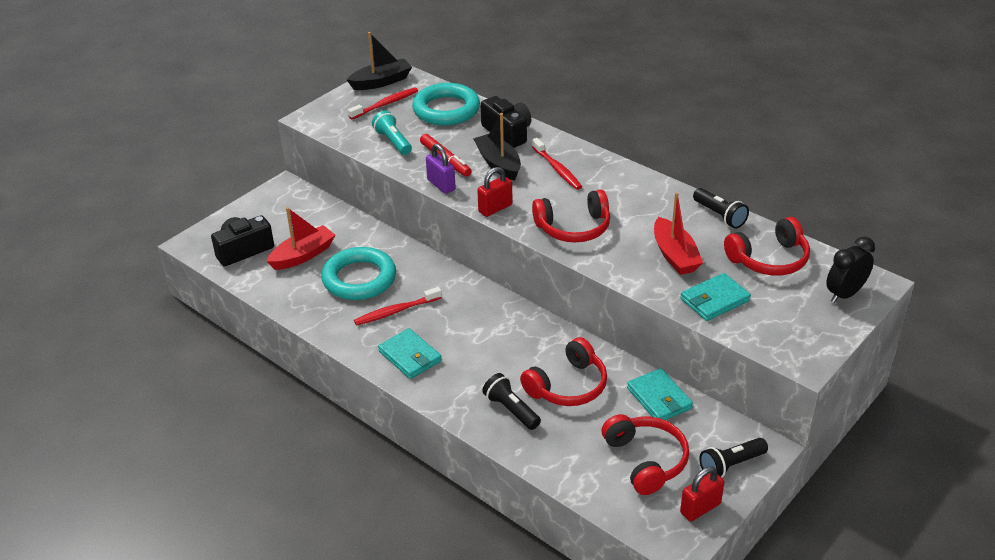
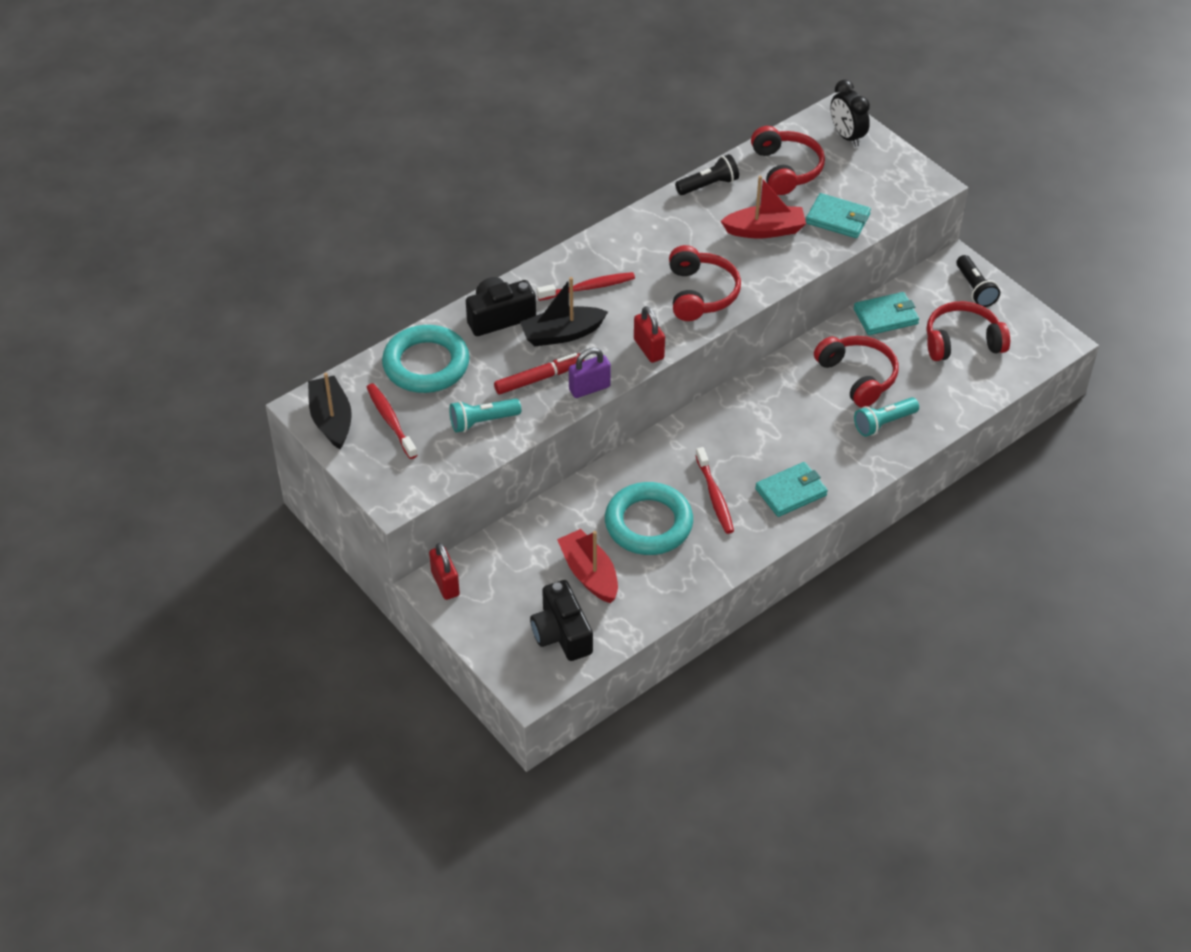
camera: 80 degrees left, 10 degrees up
black flashlight [482,373,541,430] -> turquoise flashlight [854,397,919,437]
turquoise wallet [680,273,751,321] -> turquoise wallet turned 45 degrees counterclockwise [806,193,871,238]
red padlock [680,466,724,521] -> red padlock moved to [429,543,460,600]

